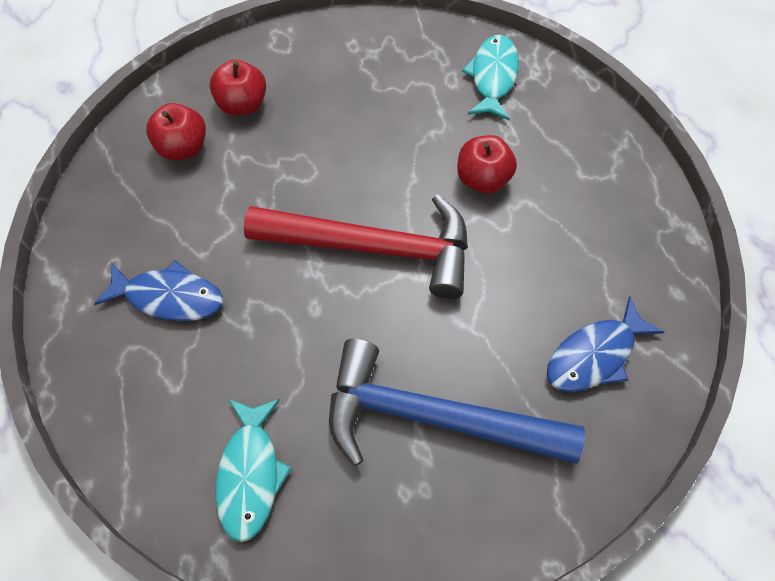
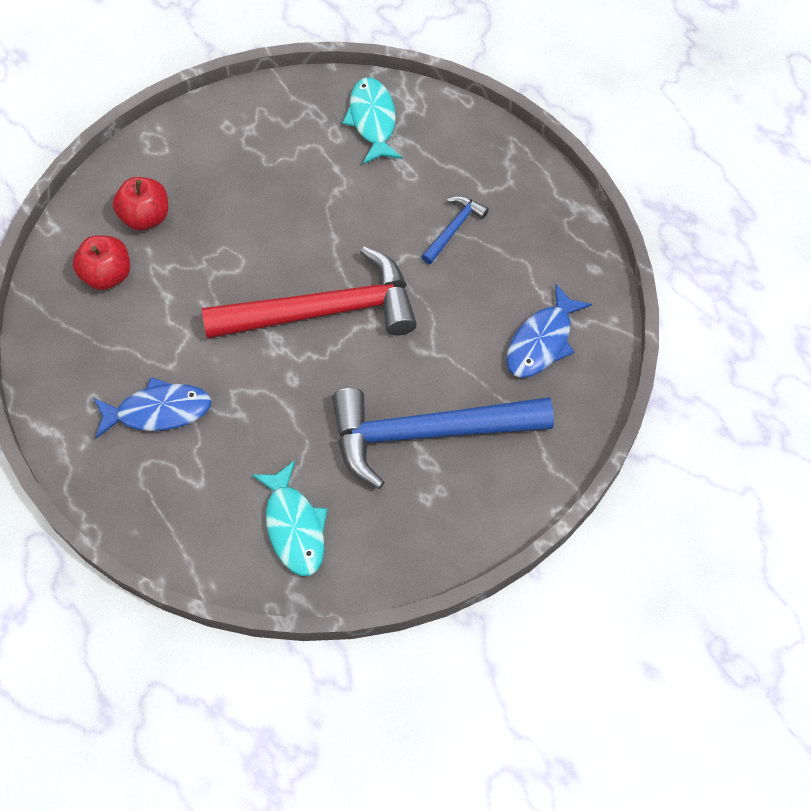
camera: 20 degrees left, 0 degrees up
red apple [457,135,517,193] -> none
none -> blue hammer [421,196,489,264]

